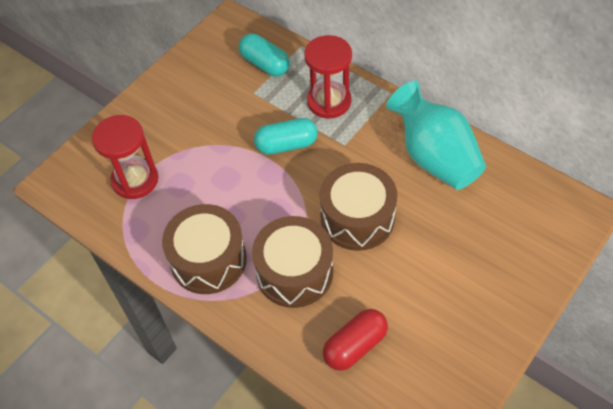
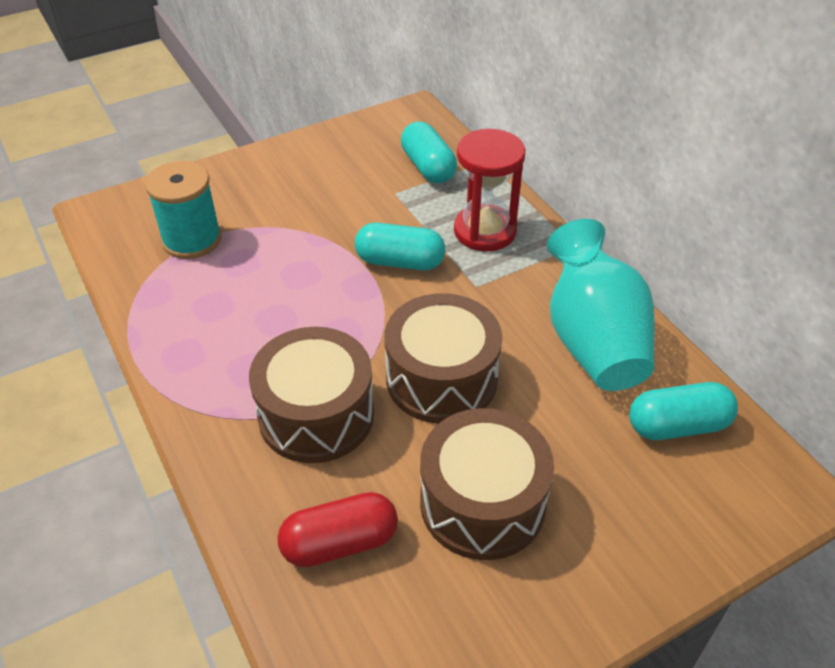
camera: 20 degrees right, 10 degrees down
red hourglass [92,115,158,199] -> turquoise spool [145,161,222,259]
brown drum [162,204,247,294] -> brown drum moved to [420,408,554,560]
none -> turquoise capsule [629,382,738,440]

